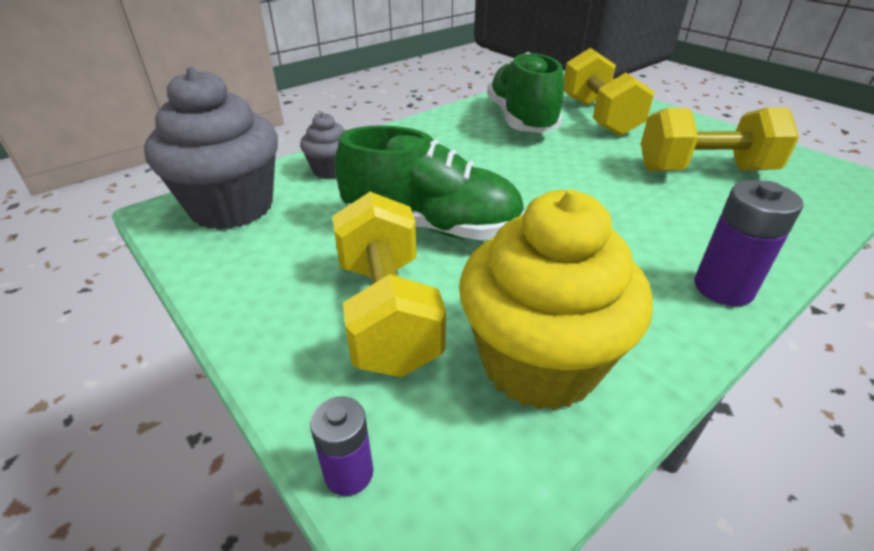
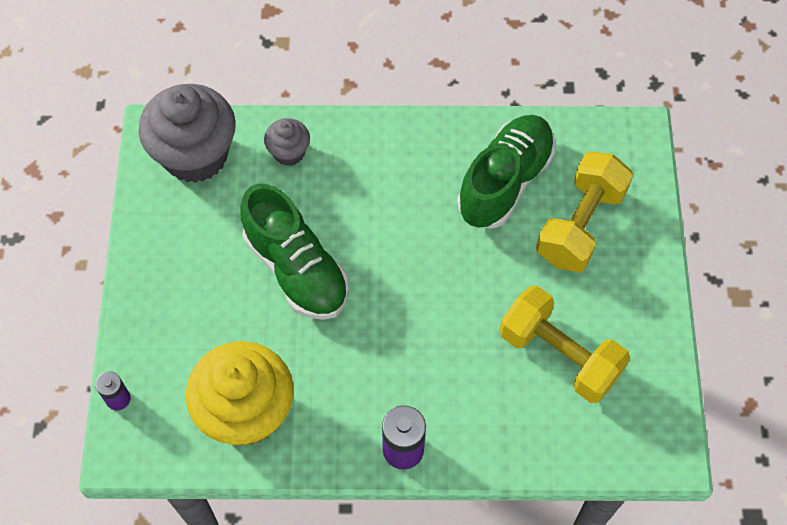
camera: 40 degrees right, 25 degrees up
yellow dumbbell [333,192,446,377] -> none

